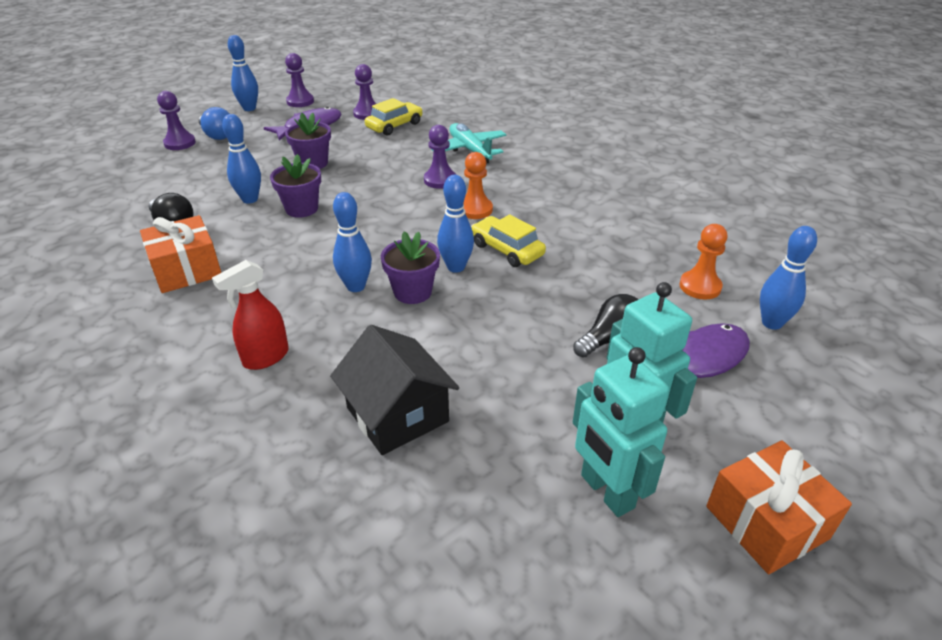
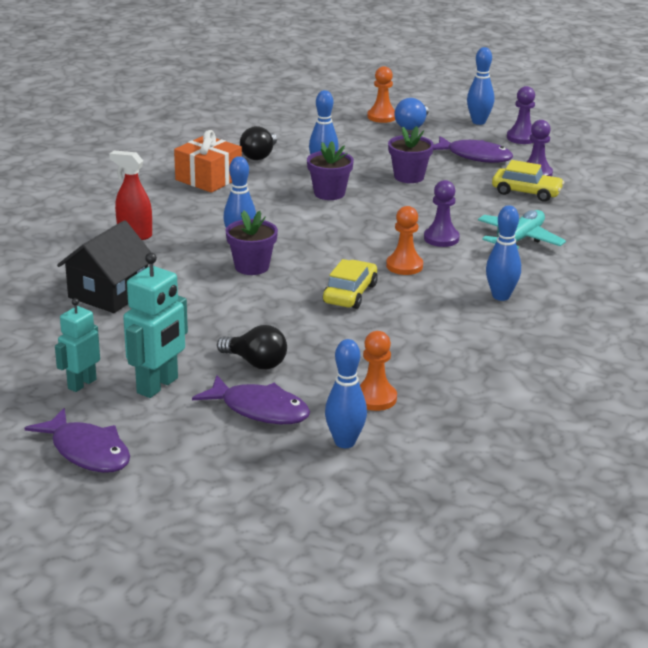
camera: 65 degrees right, 10 degrees down
purple pawn [157,91,196,150] -> orange pawn [367,66,395,123]
blue bowling pin [437,175,474,273] -> blue bowling pin moved to [486,205,521,301]
turquoise robot [573,347,669,517] -> turquoise robot [55,298,100,392], size x0.66
orange gift [706,440,852,574] -> purple fish [24,408,130,473]

